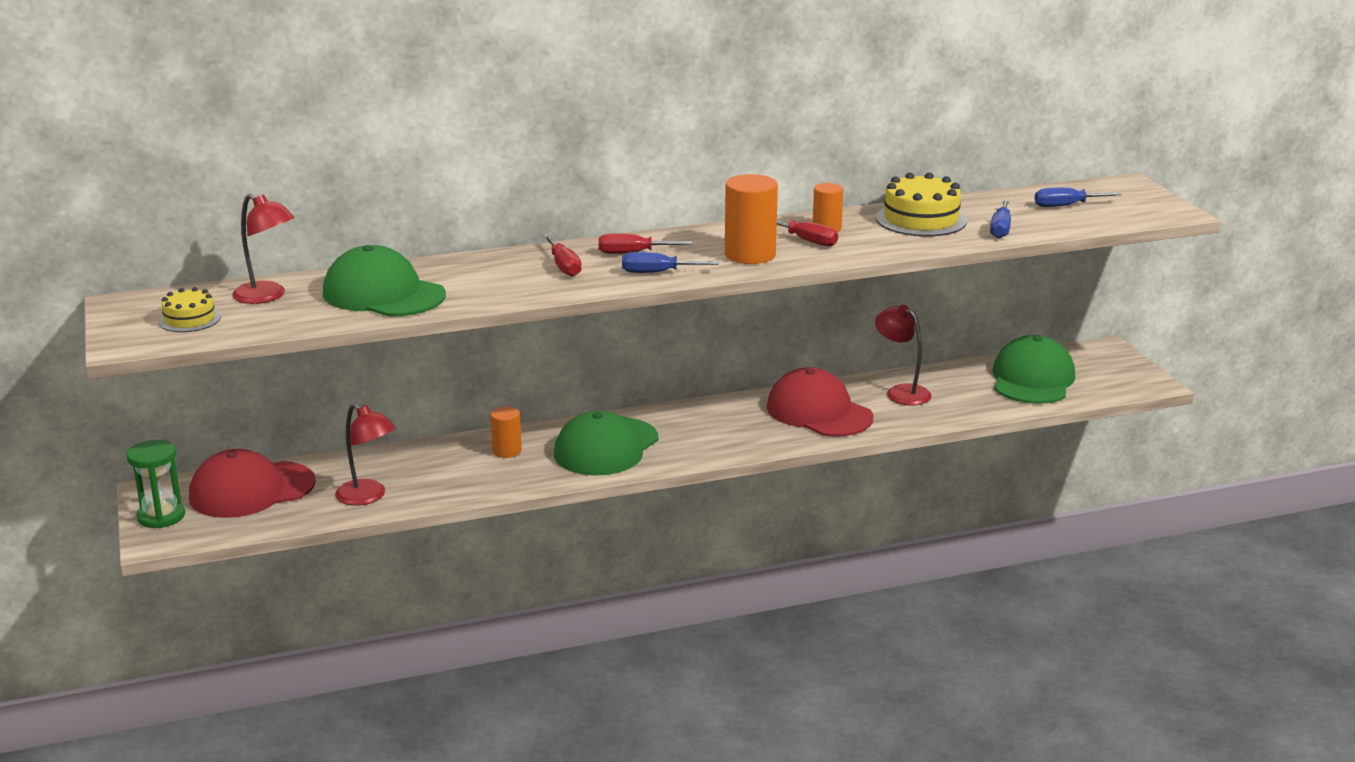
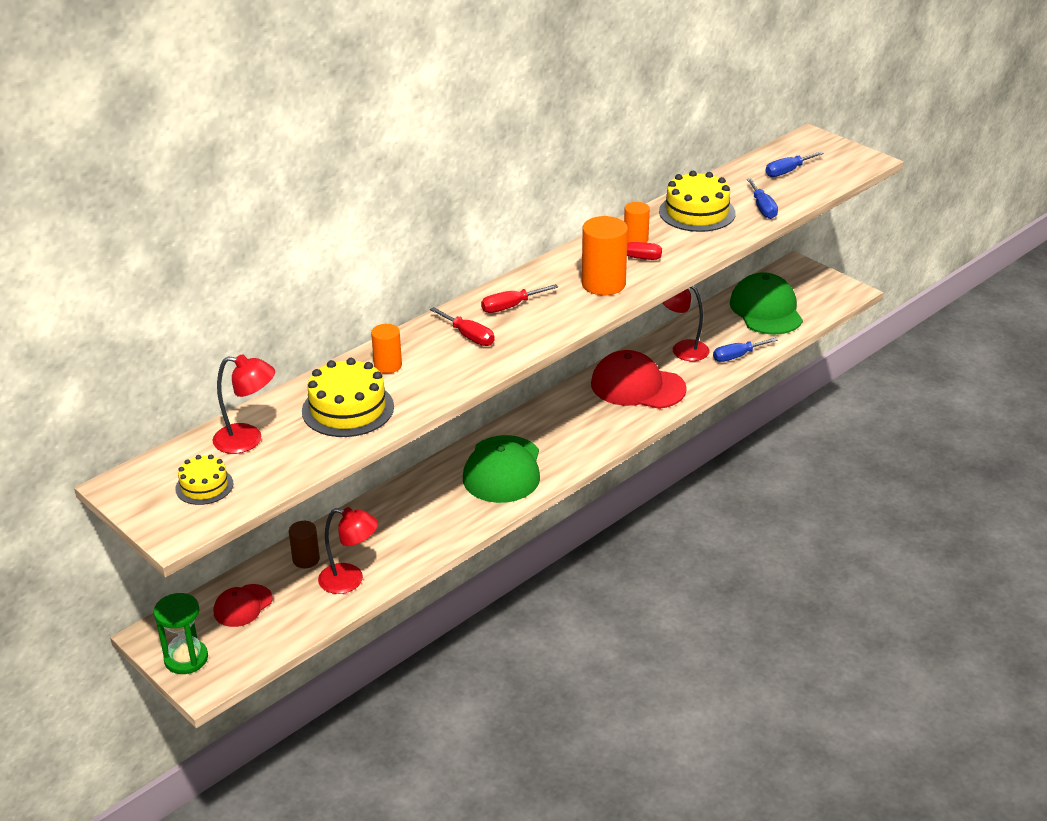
camera: 25 degrees left, 10 degrees up
red cap [189,449,316,518] -> red cap [214,584,273,627], size x0.55
green cap [323,245,446,317] -> yellow cake [302,358,394,437]
orange cylinder [490,406,522,458] -> orange cylinder moved to [371,324,402,373]
blue screwdriver [622,252,719,273] -> blue screwdriver moved to [713,338,778,362]
none -> brown cylinder [289,521,320,568]

